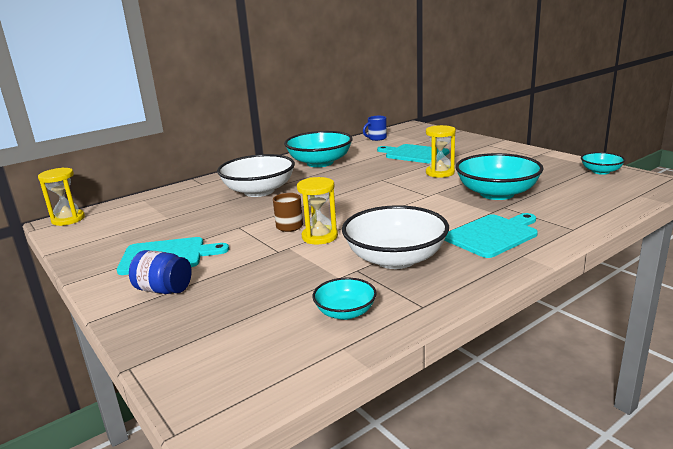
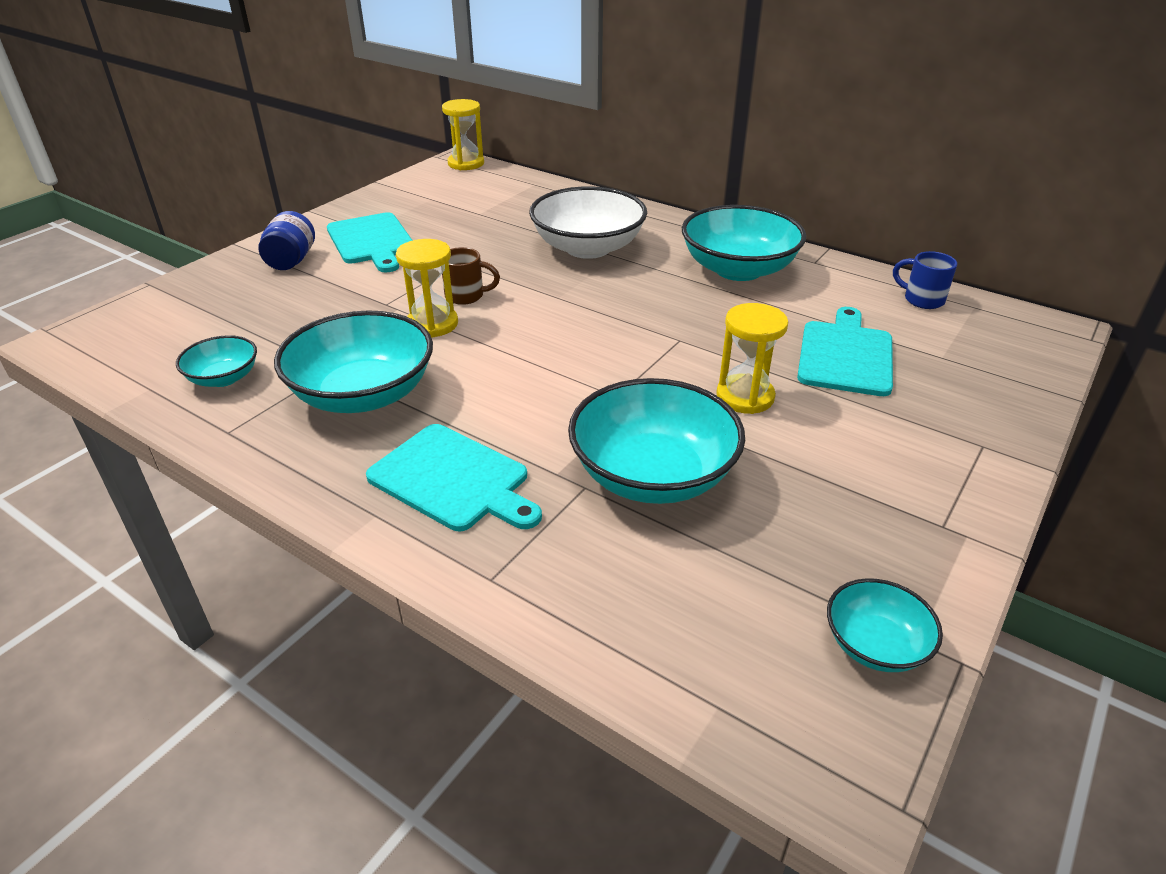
camera: 70 degrees right, 15 degrees up
white bowl [342,205,449,269] -> turquoise bowl [274,310,433,413]

